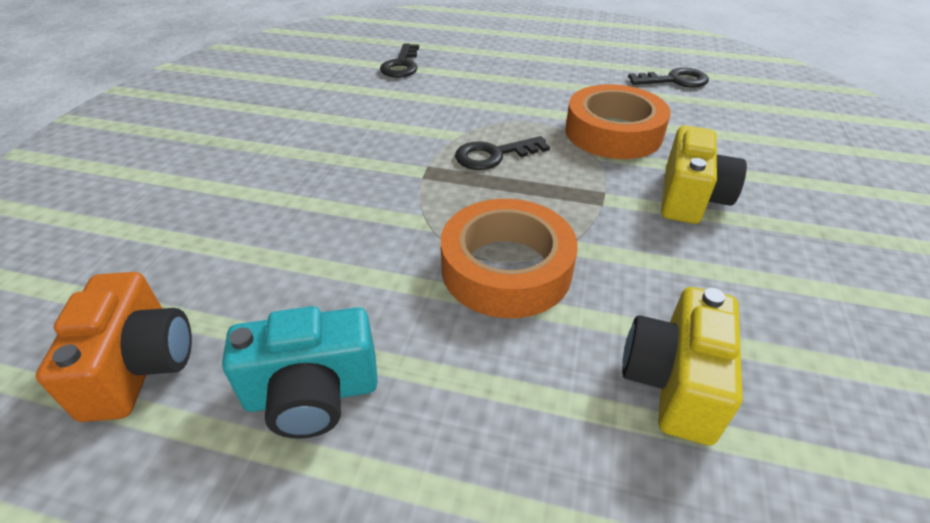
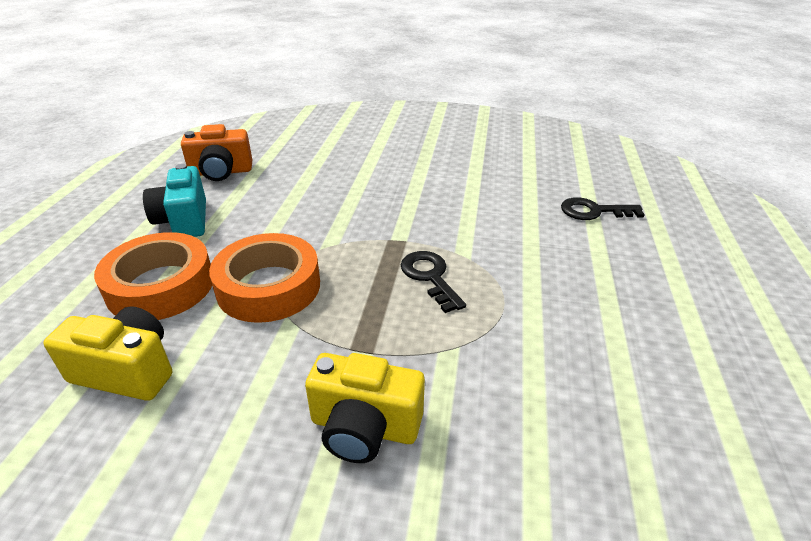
camera: 85 degrees right, 5 degrees down
orange tape [565,84,671,159] -> orange tape moved to [94,232,212,320]
black key [628,68,709,88] -> none

